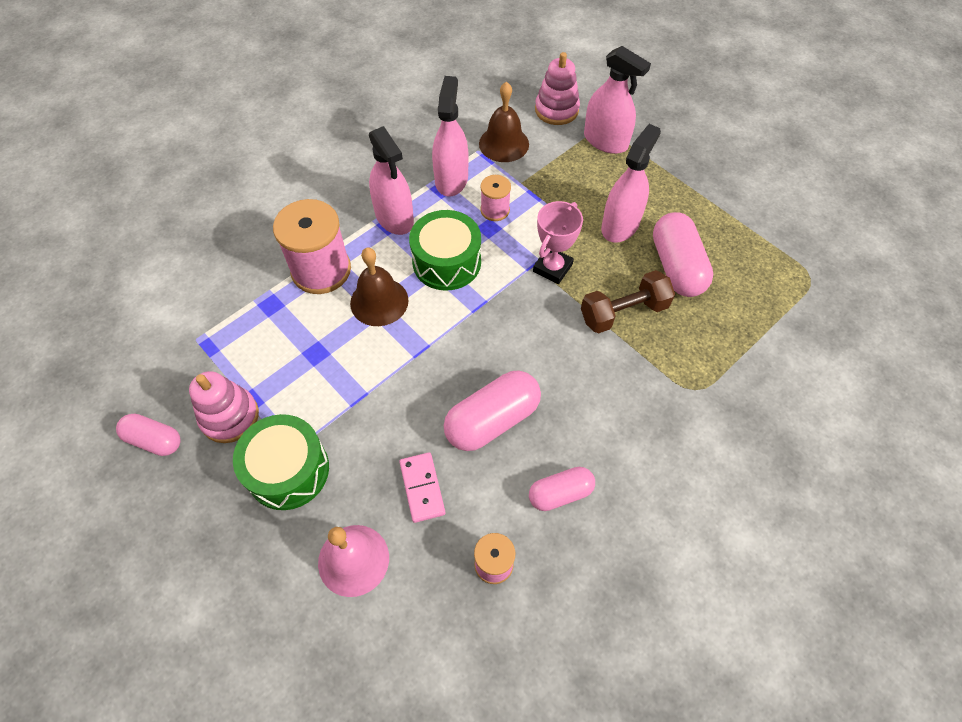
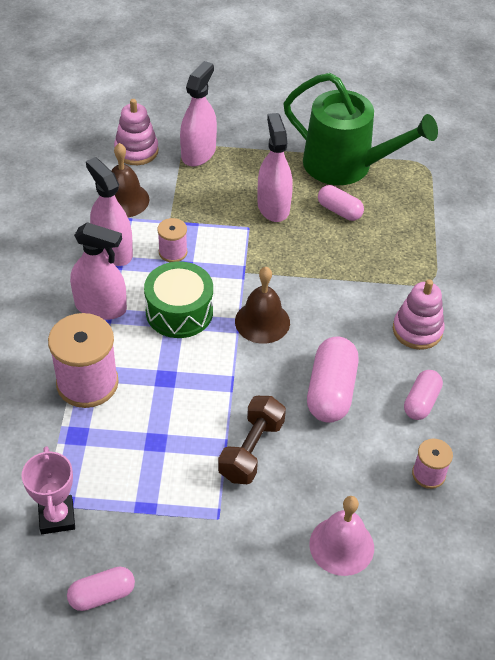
camera: 45 degrees left, 10 degrees down
pink stacking toy [189,371,259,443] -> pink stacking toy moved to [393,279,445,350]
green drum [233,414,329,510] -> none
brown bell [350,247,409,326] -> brown bell moved to [235,267,290,344]
pink domino [400,452,446,523] -> none
pink trophy [533,201,583,284] -> pink trophy moved to [22,446,75,534]
brown dumbbell [581,270,675,333] -> brown dumbbell moved to [218,396,286,484]
pink spray bottle [584,46,651,154] -> pink spray bottle turned 60 degrees counterclockwise [180,61,217,166]
pink capsule [653,212,713,297] -> pink capsule [318,185,364,221], size x0.61
none -> green watering can [283,73,438,185]

